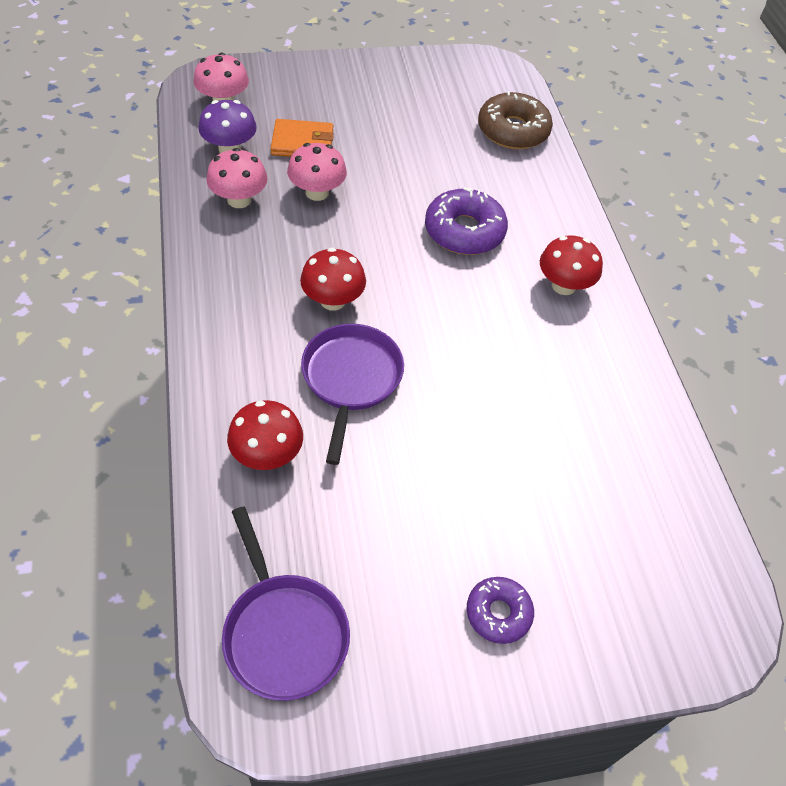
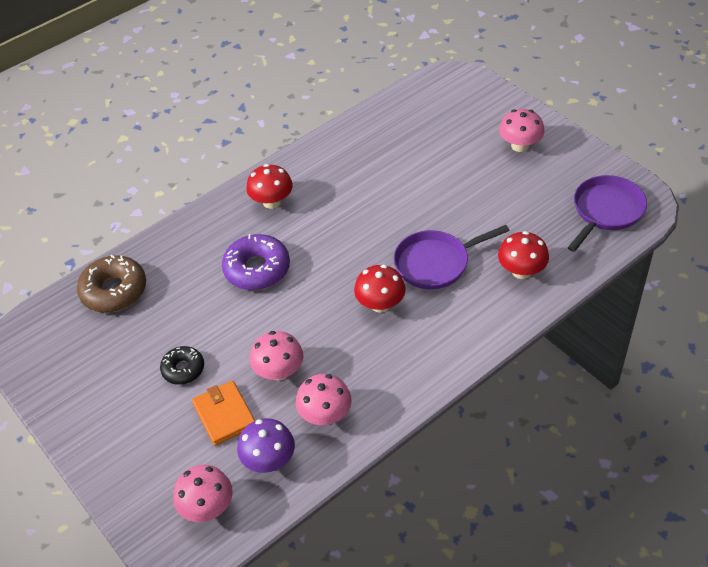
camera: 110 degrees left, 5 degrees down
purple donut [467,577,534,644] -> pink mushroom [499,109,545,152]
none -> black donut [160,346,204,385]

